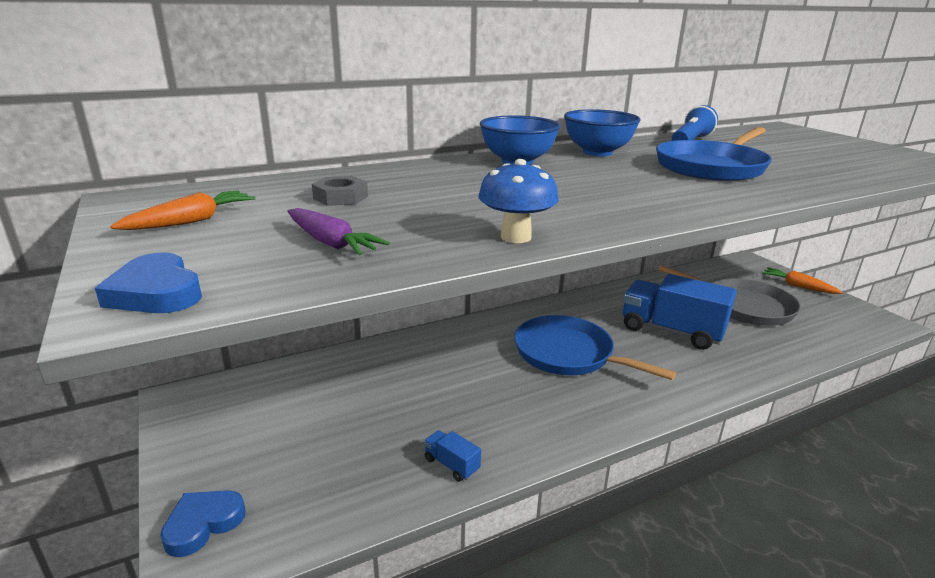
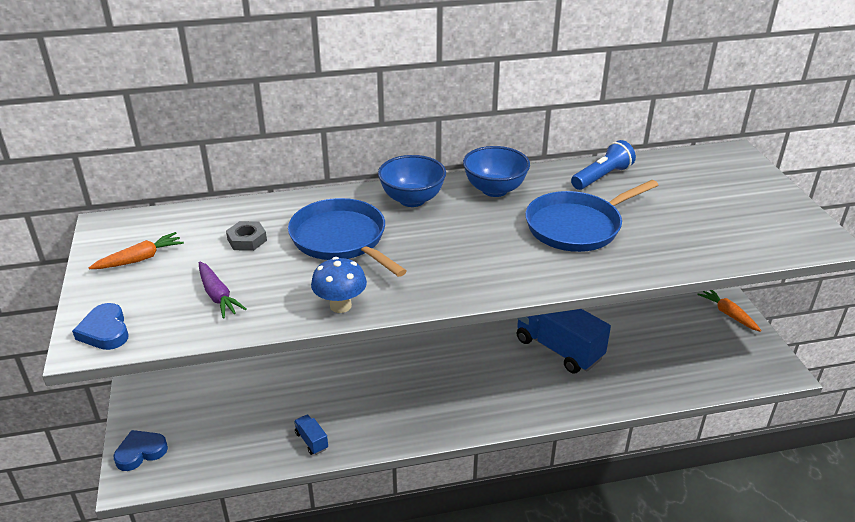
camera: 15 degrees right, 10 degrees up
blue pan [514,315,676,380] -> blue pan moved to [288,198,407,277]
grey pan [658,265,801,326] -> none

